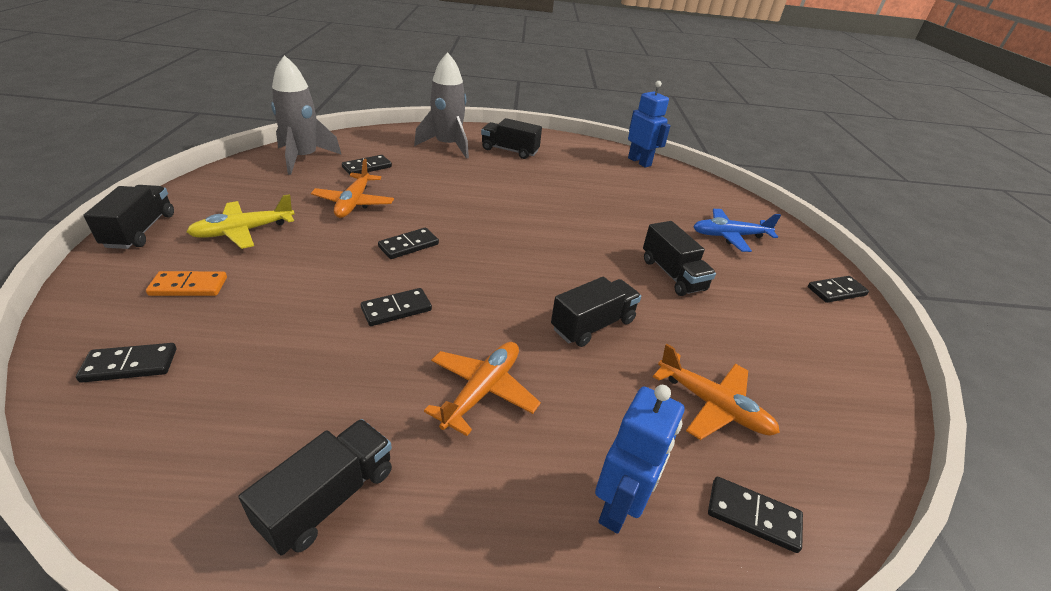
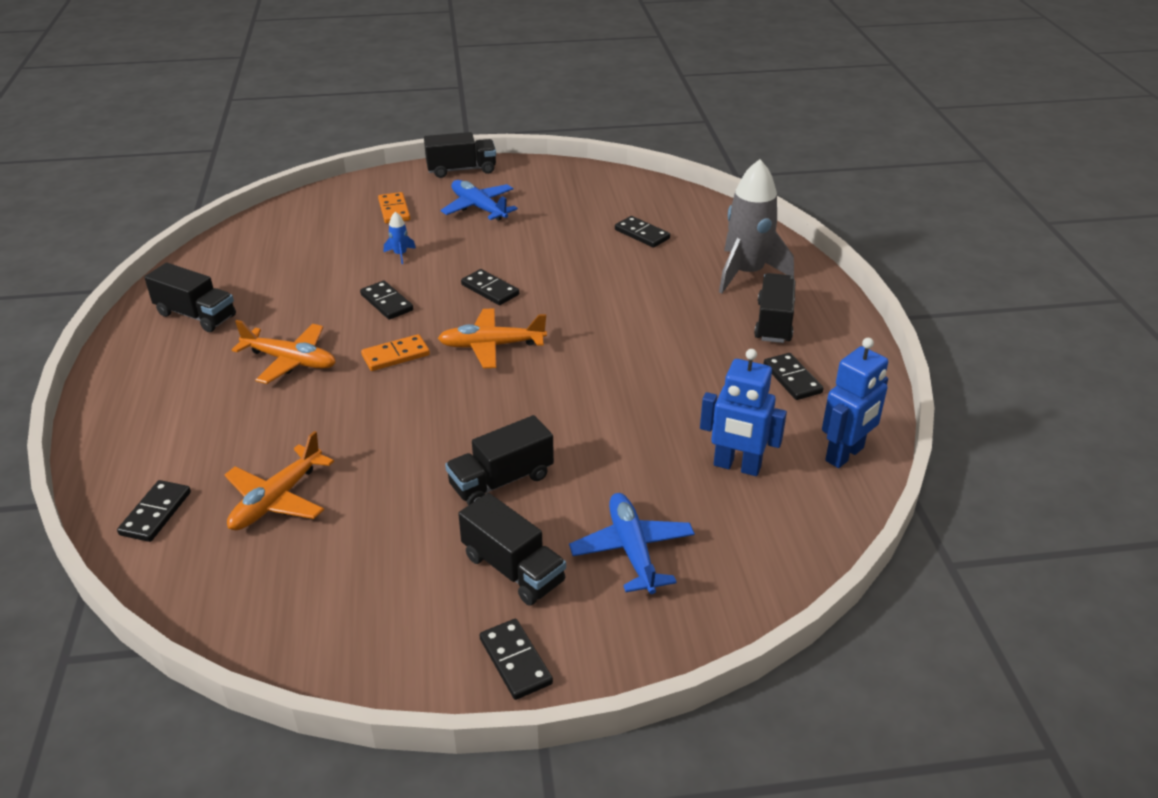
camera: 85 degrees right, 0 degrees up
black domino [76,343,176,383] -> black domino moved to [764,353,824,400]
yellow plane [186,194,294,249] -> blue plane [441,180,518,221]
grey rocket [271,55,342,175] -> none
orange plane [311,159,394,218] -> orange plane moved to [438,308,547,368]
black truck [551,277,641,347] -> black truck moved to [458,493,566,606]
blue robot [595,385,684,534] -> blue robot moved to [700,349,787,476]
none -> orange domino [361,334,430,371]
none -> blue rocket [384,212,416,264]

